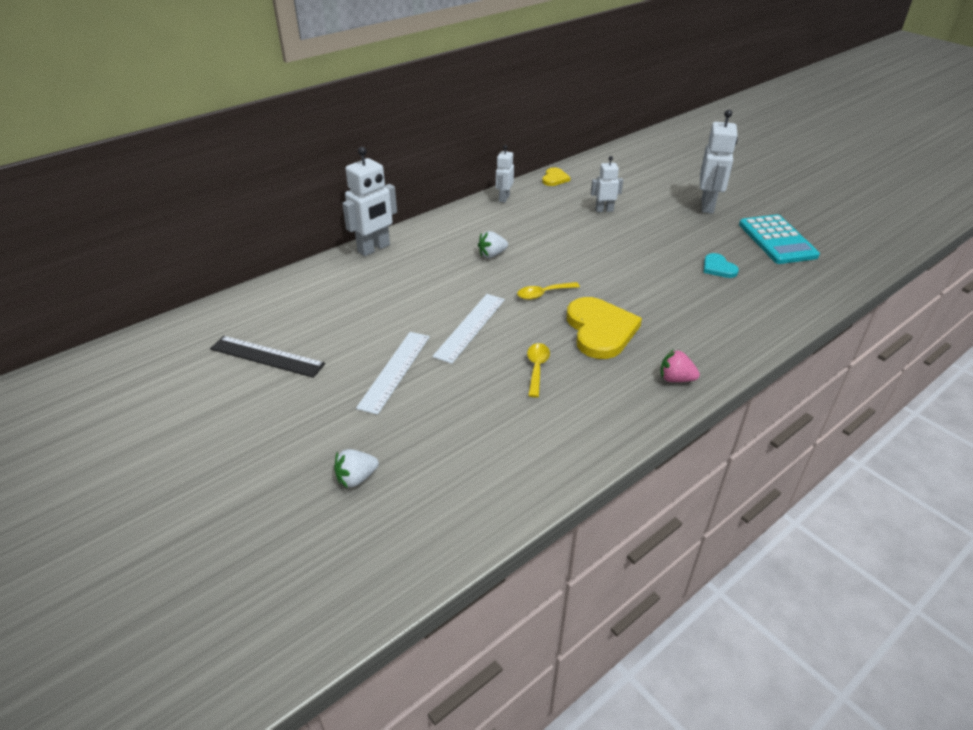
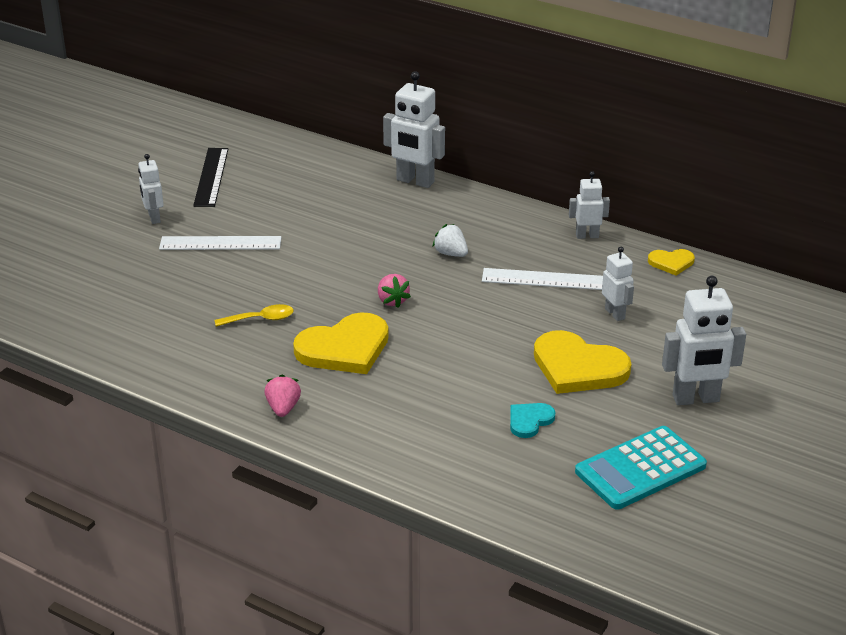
camera: 70 degrees right, 5 degrees down
white strawberry [334,449,379,488] -> none
white ruler [432,294,505,364] -> white ruler moved to [482,268,603,290]
yellow spoon [517,282,580,300] -> pink strawberry [378,274,411,308]
none -> white robot [138,154,164,224]
none -> yellow heart [534,330,631,394]

